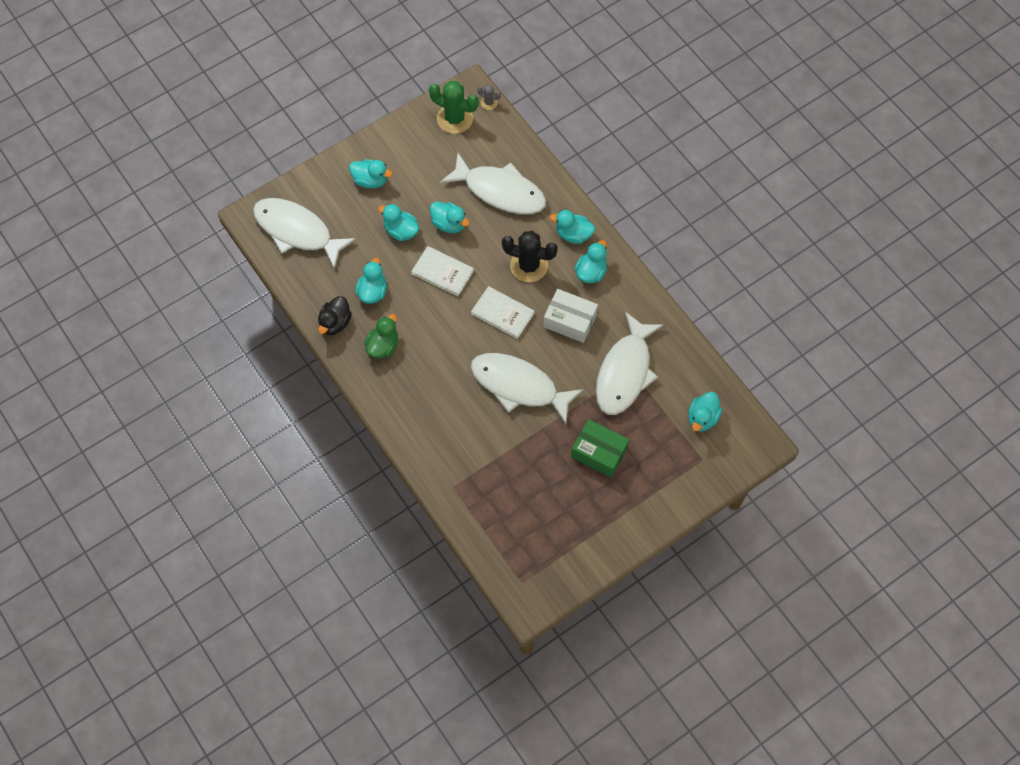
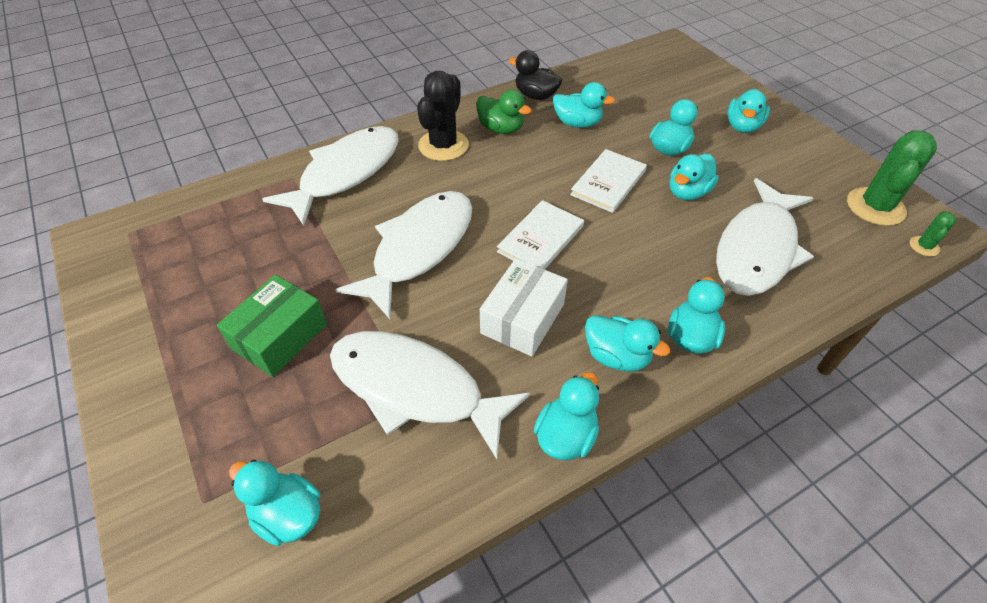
camera: 95 degrees right, 15 degrees down
white fish [253,198,356,269] -> white fish moved to [262,126,399,226]
grey cactus [477,85,501,110] -> green cactus [910,211,956,257]
black cactus [502,231,558,282] -> black cactus moved to [417,71,469,161]
none -> turquoise duck [534,372,599,460]

